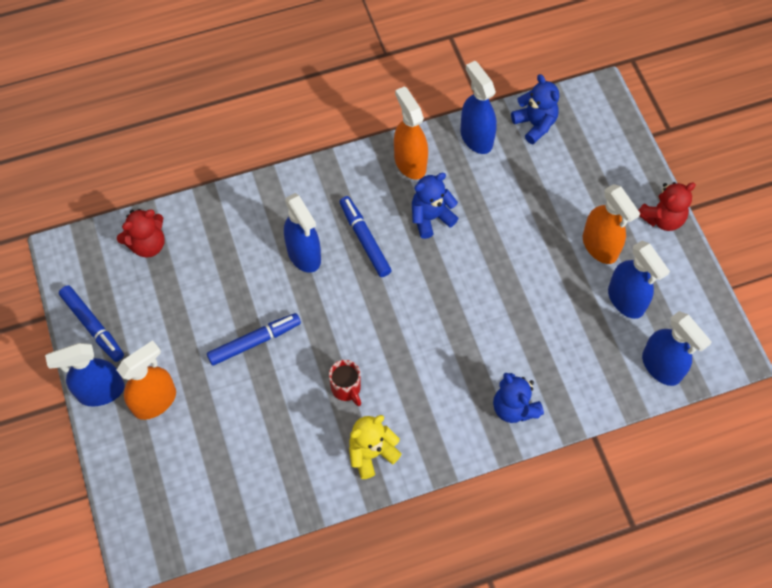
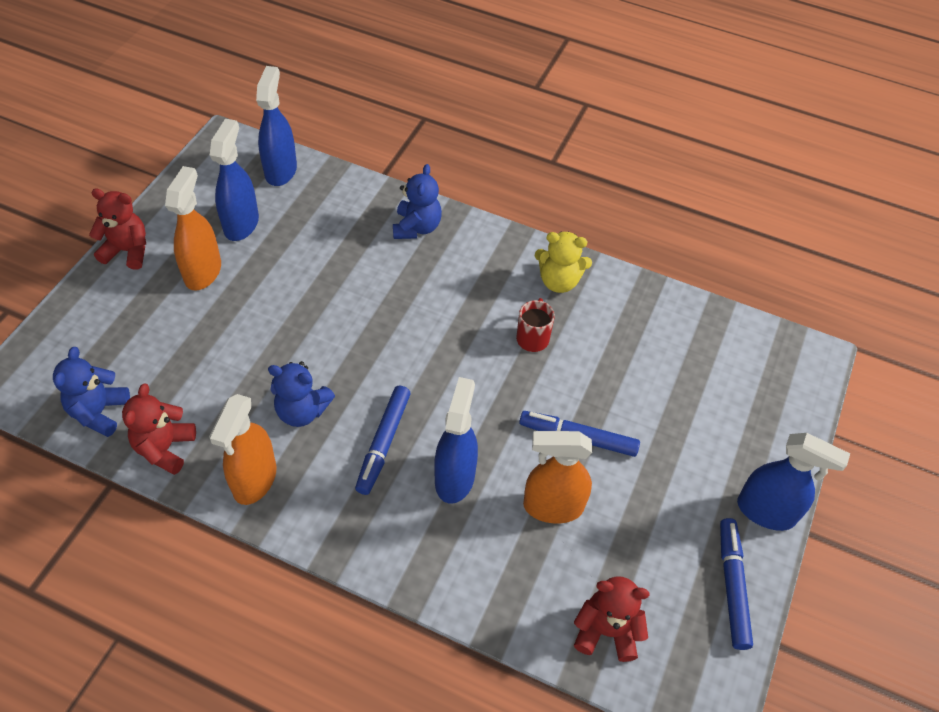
camera: 140 degrees left, 10 degrees down
orange spray bottle [117,340,176,420] -> orange spray bottle moved to [523,431,592,523]
blue spray bottle [460,61,497,154] -> red teddy bear [122,383,196,475]

